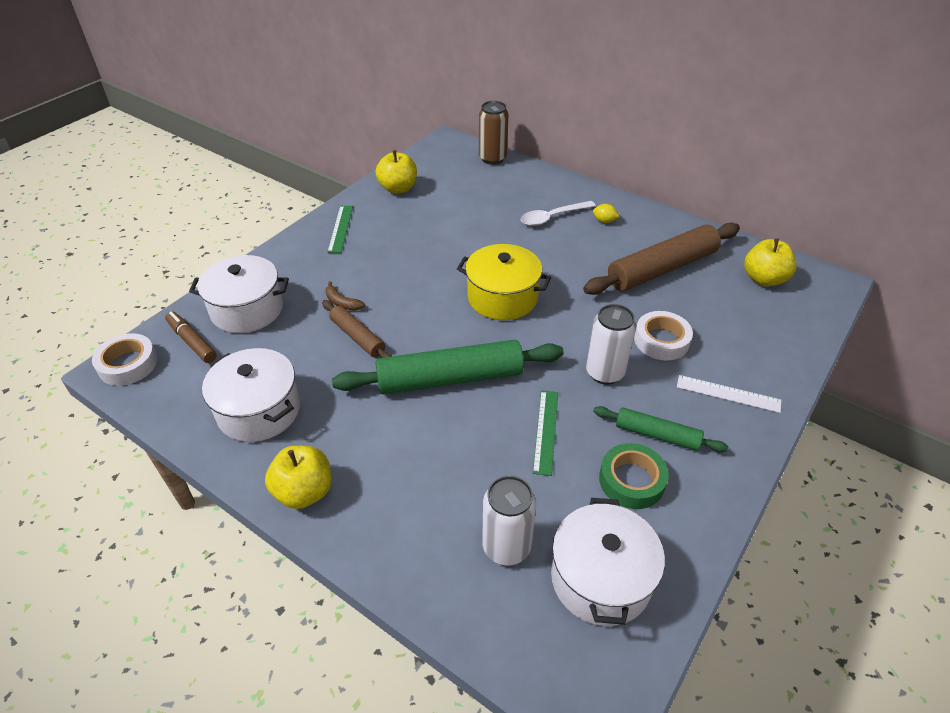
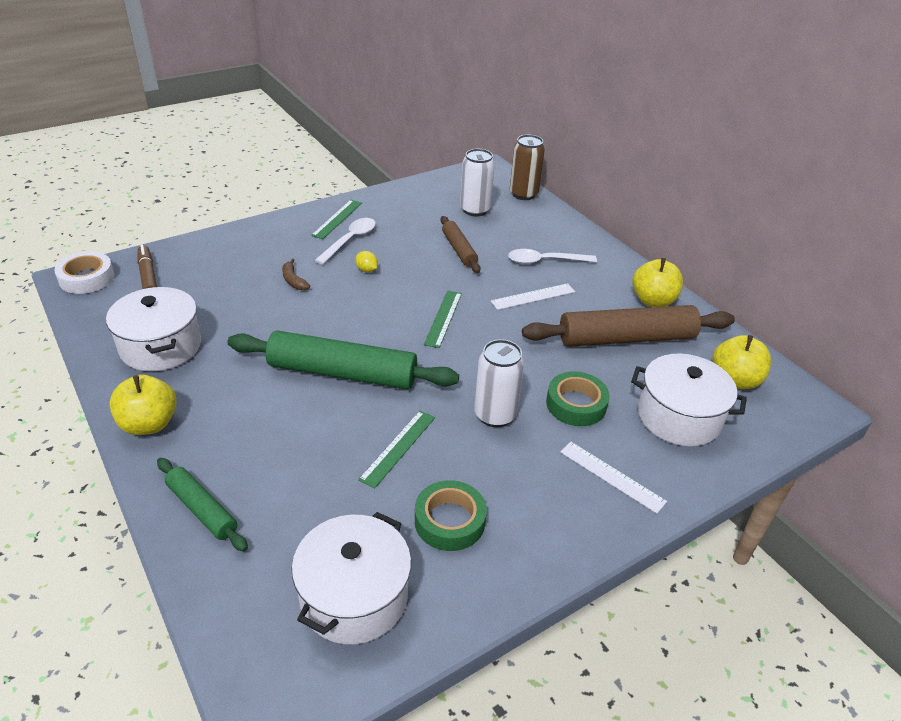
camera: 20 degrees right, 5 degrees down
white pot [189,255,289,333] -> white pot moved to [631,354,747,446]
brown rolling pin [322,300,392,358] -> brown rolling pin moved to [440,216,481,273]
yellow apple [376,150,417,194] -> yellow apple moved to [632,258,683,307]
yellow pot [457,244,551,320] -> green ruler [424,291,462,348]
white can [482,476,536,565] -> white can moved to [460,149,495,216]
yellow lemon [593,204,620,223] -> yellow lemon moved to [355,251,378,272]
green rolling pin [593,406,728,452] -> green rolling pin moved to [157,458,248,552]
white tape [634,311,693,361] -> green tape [546,371,610,426]
none -> white spoon [314,218,376,264]
none -> white ruler [491,283,575,310]

